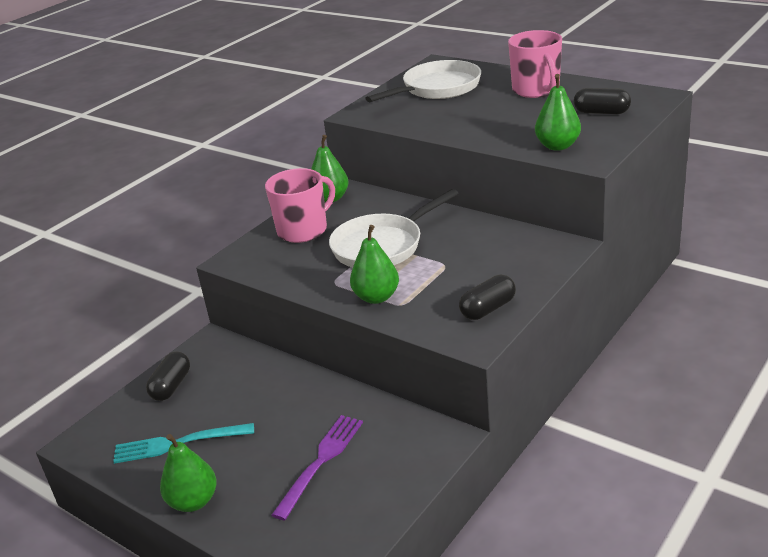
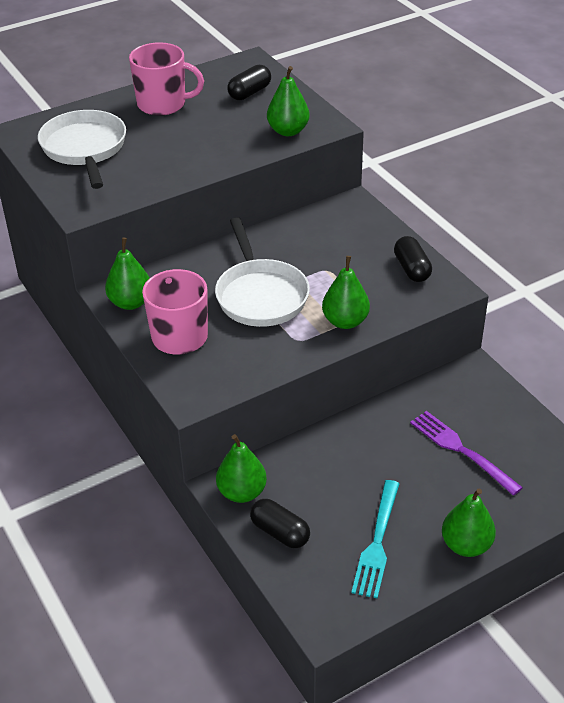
camera: 70 degrees left, 10 degrees up
none -> green pear [216,434,267,503]

